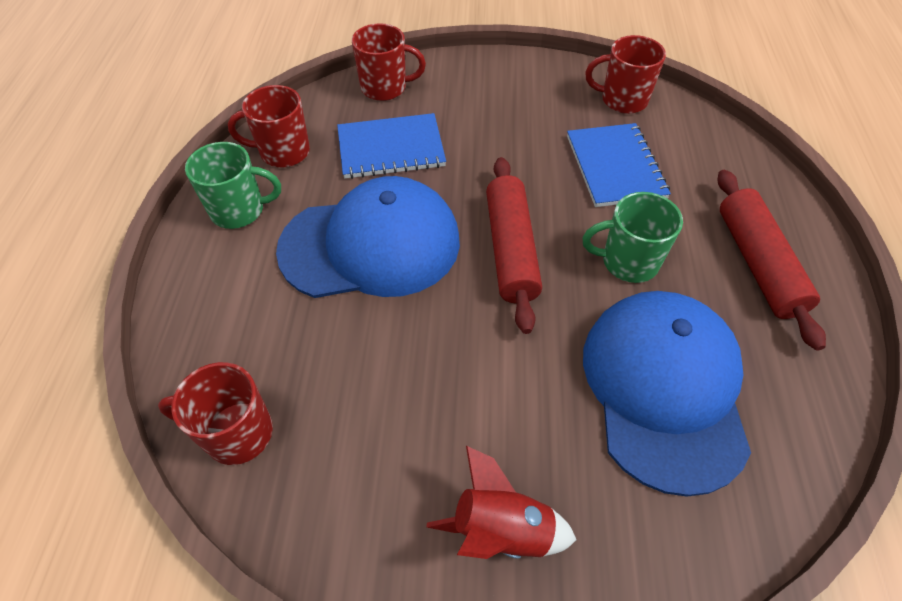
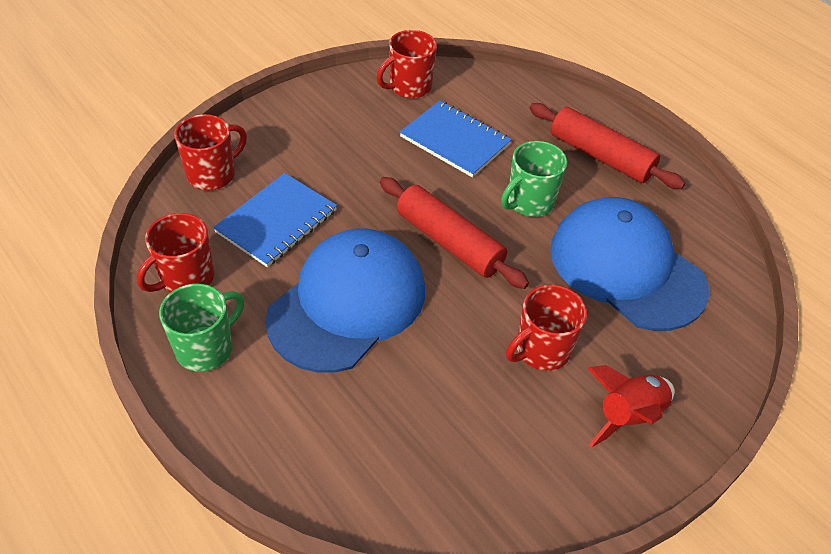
camera: 45 degrees left, 5 degrees down
red mug [158,362,273,465] -> red mug moved to [506,285,587,371]

